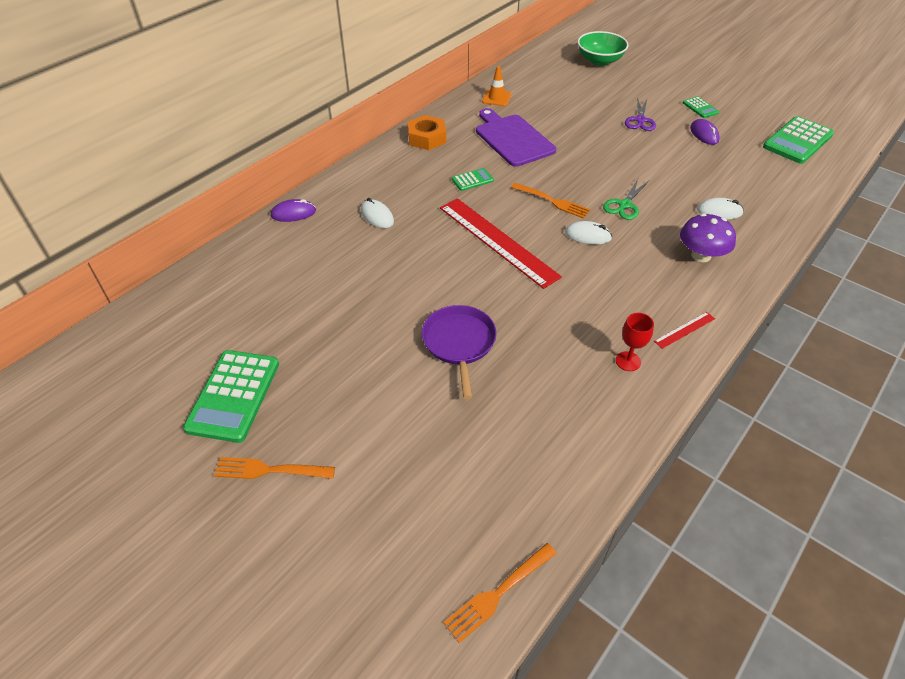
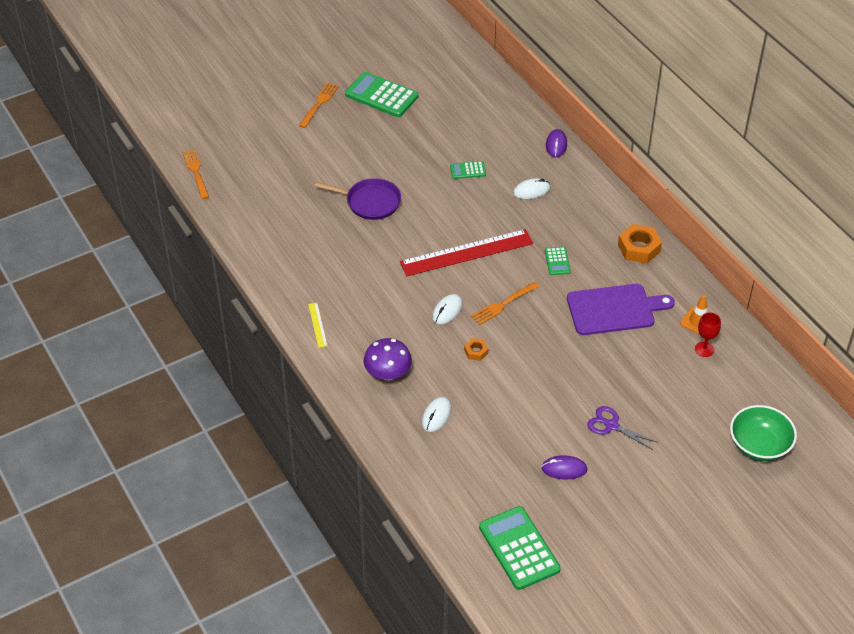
camera: 110 degrees right, 0 degrees up
green scissors [603,179,649,220] -> orange nut [464,338,488,361]
red goblet [616,313,654,371] -> red goblet moved to [695,313,721,357]
red ruler [654,312,715,349] -> yellow ruler [308,303,327,348]
green calculator [683,96,719,118] -> green calculator moved to [450,161,486,179]

